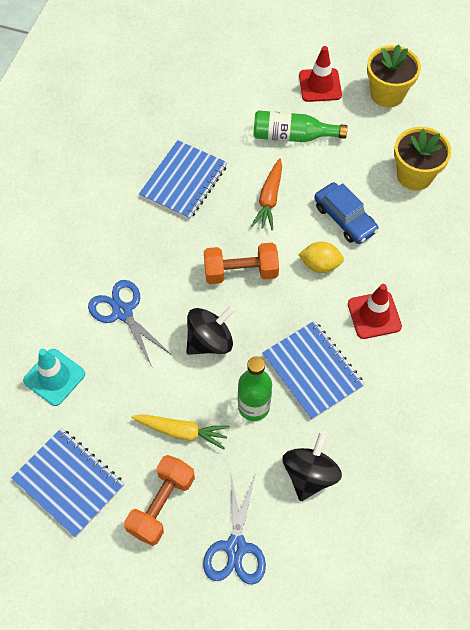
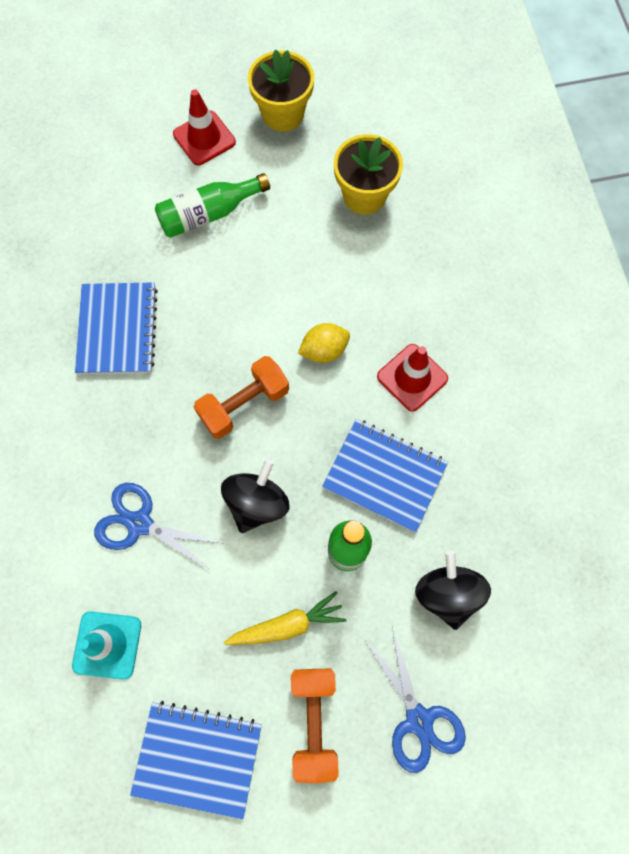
camera: 30 degrees left, 10 degrees up
orange carrot [251,158,282,230] -> none
blue car [314,182,379,244] -> none

